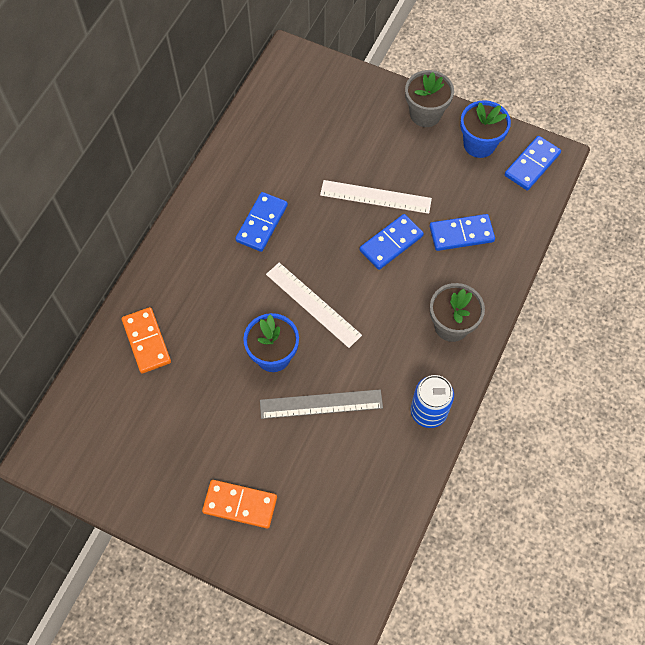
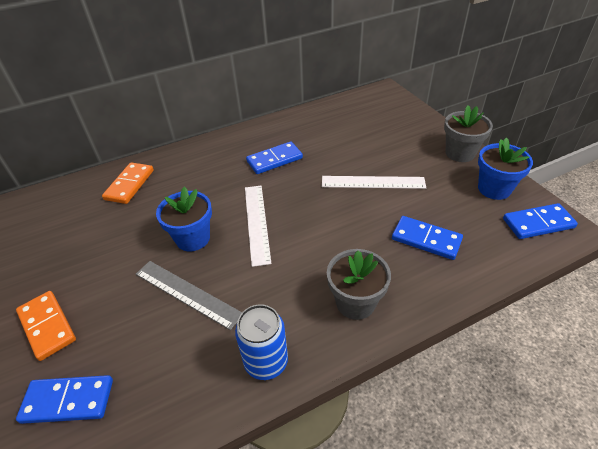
camera: 40 degrees right, 20 degrees down
white ruler [320,180,432,214] -> white ruler turned 45 degrees counterclockwise [322,176,426,189]
blue domino [360,214,424,270] -> blue domino moved to [16,375,113,424]

